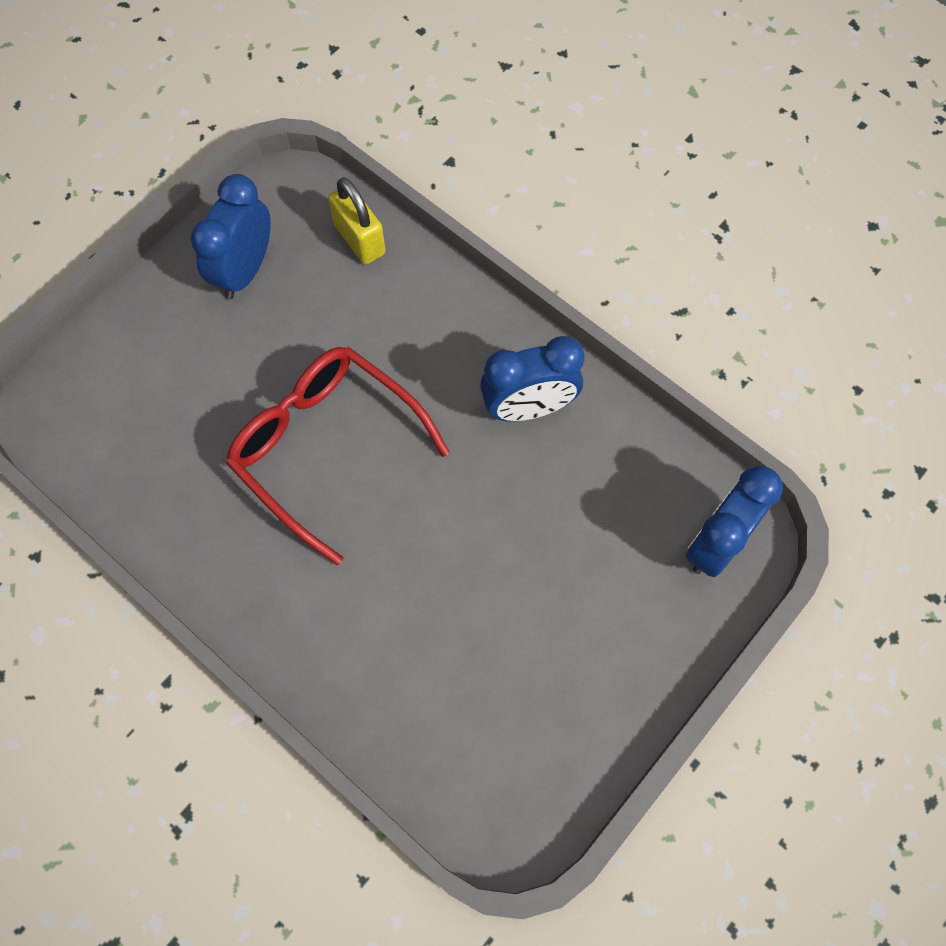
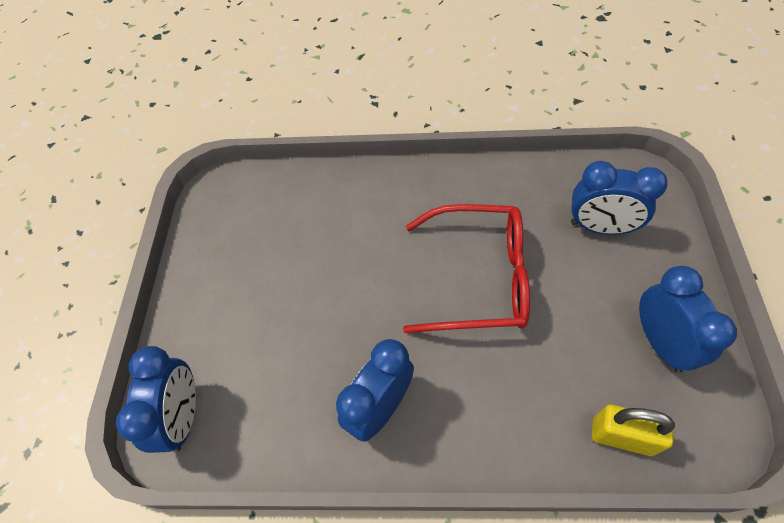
camera: 145 degrees right, 10 degrees down
none -> blue clock [571,161,668,235]

